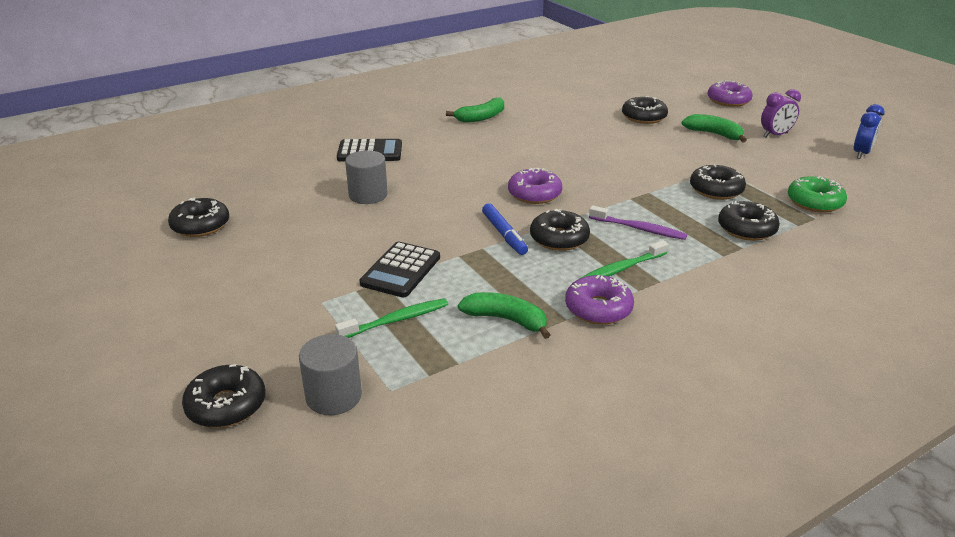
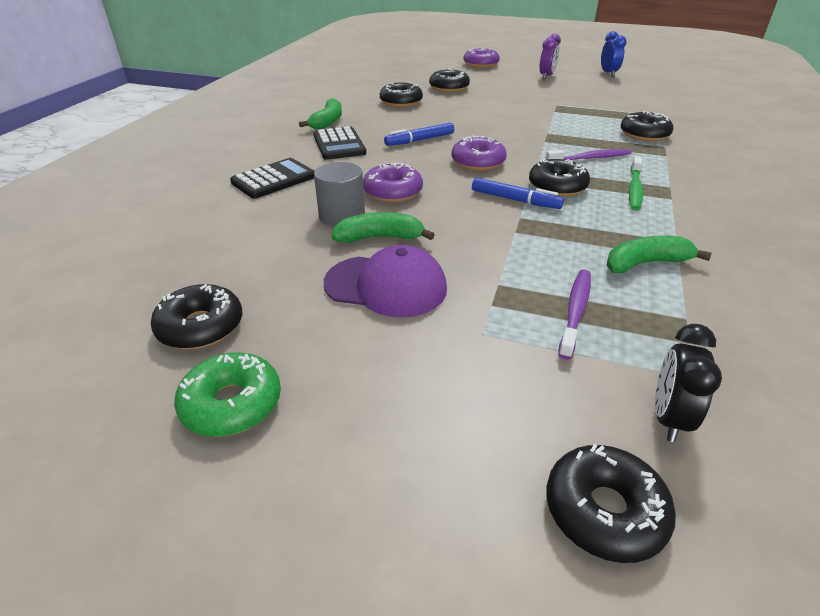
camera: 40 degrees left, 5 degrees up
grey cylinder [299,334,362,415] -> black clock [655,324,722,442]
green toothbrush [335,298,448,338] -> purple toothbrush [558,270,591,360]
black calculator [359,242,440,298] -> black calculator moved to [313,126,366,160]
purple donut [565,275,634,325] -> purple donut moved to [363,162,423,202]
green banana [682,114,747,142] -> green banana moved to [332,212,435,243]
black donut [690,164,746,200] -> black donut moved to [380,83,423,107]
green donut [788,176,847,213] -> green donut moved to [174,352,281,437]
none -> purple cap [324,245,447,318]
none -> blue marker [384,123,454,146]

